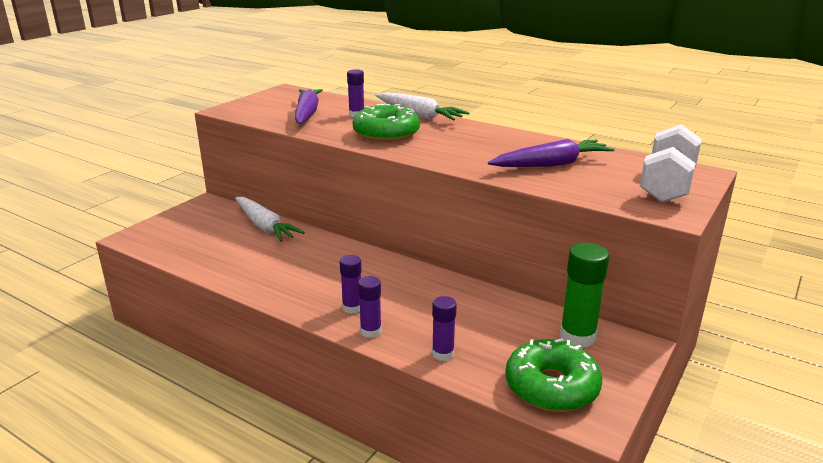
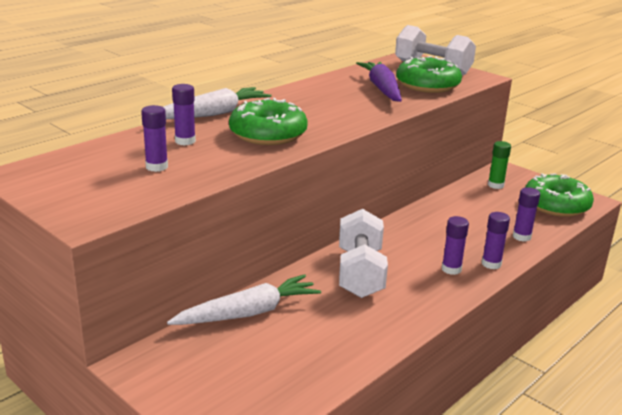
camera: 80 degrees left, 0 degrees up
purple carrot [295,89,323,124] -> purple glue stick [141,105,168,172]
green glue stick [560,243,609,348] -> green glue stick [488,141,511,189], size x0.61
none -> white dumbbell [339,209,388,298]
none -> green donut [396,56,462,93]

